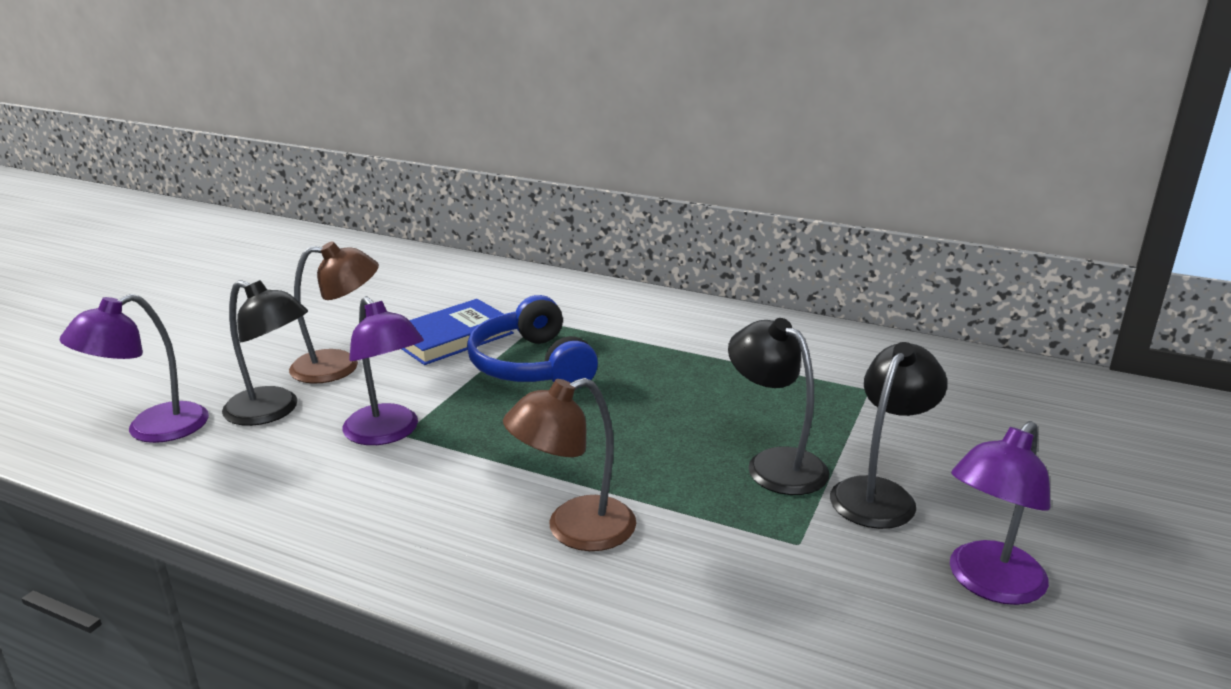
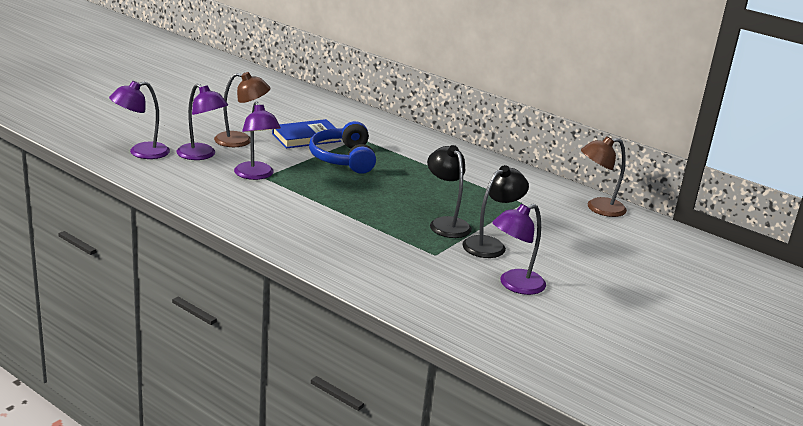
camera: 10 degrees right, 0 degrees up
black lamp [222,280,308,426] -> purple lamp [177,84,228,160]
brown lamp [503,378,636,551] -> brown lamp moved to [581,136,627,217]

